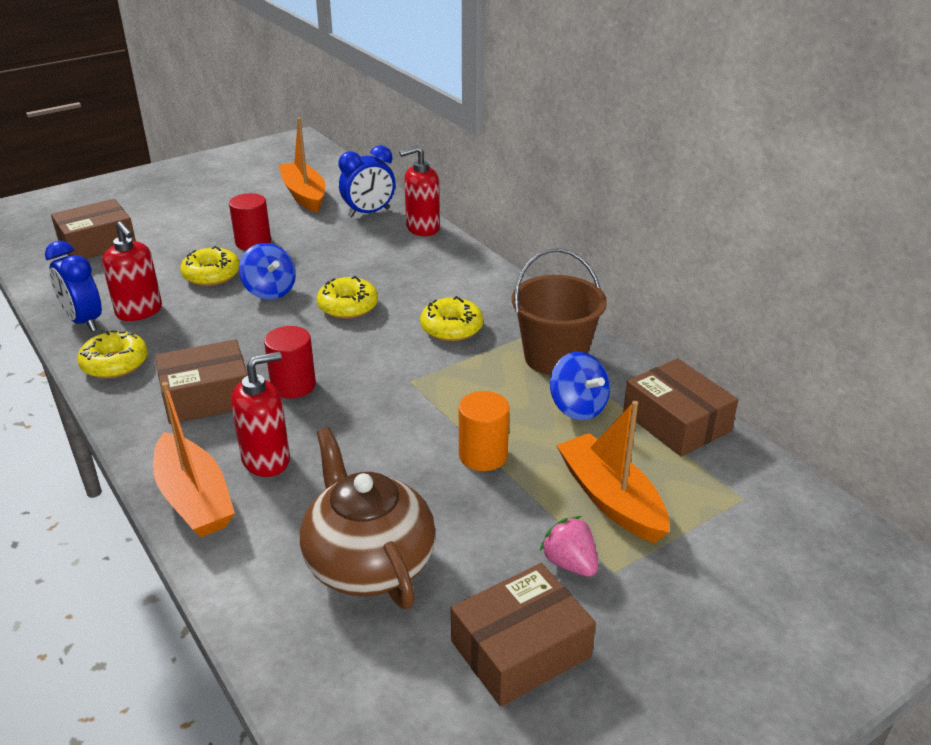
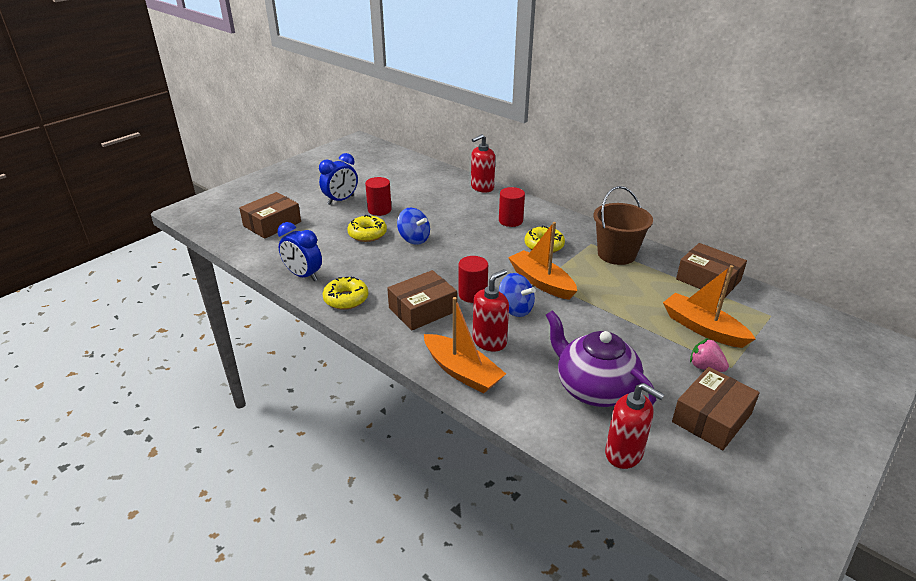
camera: 15 degrees left, 0 degrees up
red soap dispenser [102,222,162,321] -> red soap dispenser moved to [605,383,665,469]
orange boat [279,117,325,213] -> orange boat moved to [508,222,577,300]
brown teapot [300,427,436,609] -> purple teapot [546,310,656,407]
yellow donut [317,276,378,319] -> none
blue clock [338,145,395,217] -> blue clock moved to [319,153,358,205]
orange cylinder [459,391,509,471] -> none
blue spinning top [550,352,610,420] -> blue spinning top moved to [499,273,535,317]
none -> red cylinder [499,187,525,227]

